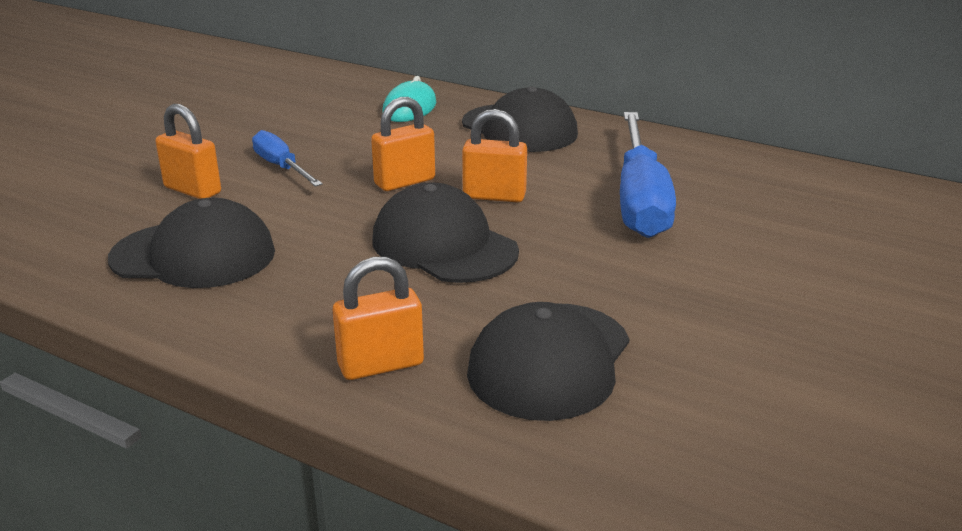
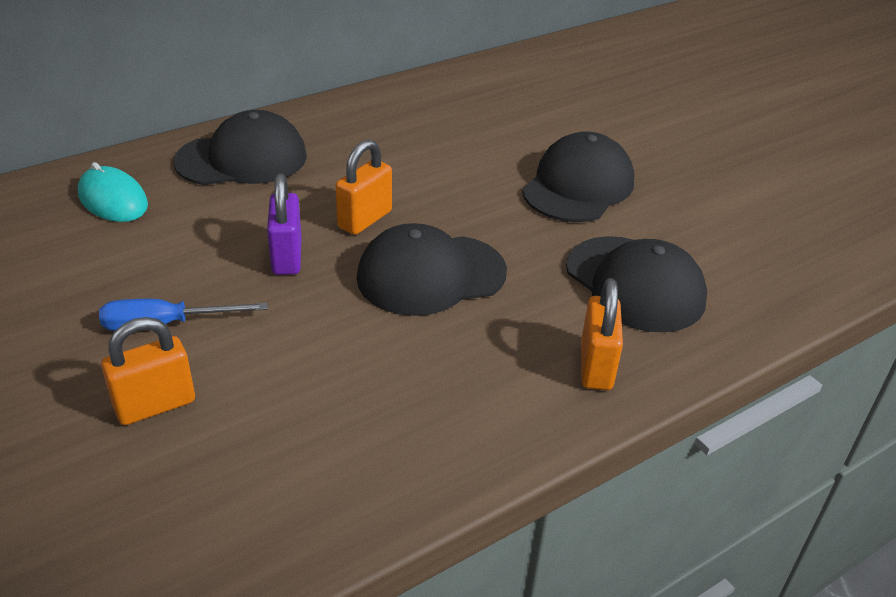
camera: 65 degrees left, 10 degrees up
black cap [108,198,275,288] -> black cap moved to [522,132,634,222]
orange padlock [371,97,435,191] -> purple padlock [267,173,302,275]
blue screwdriver [620,112,676,238] -> none

